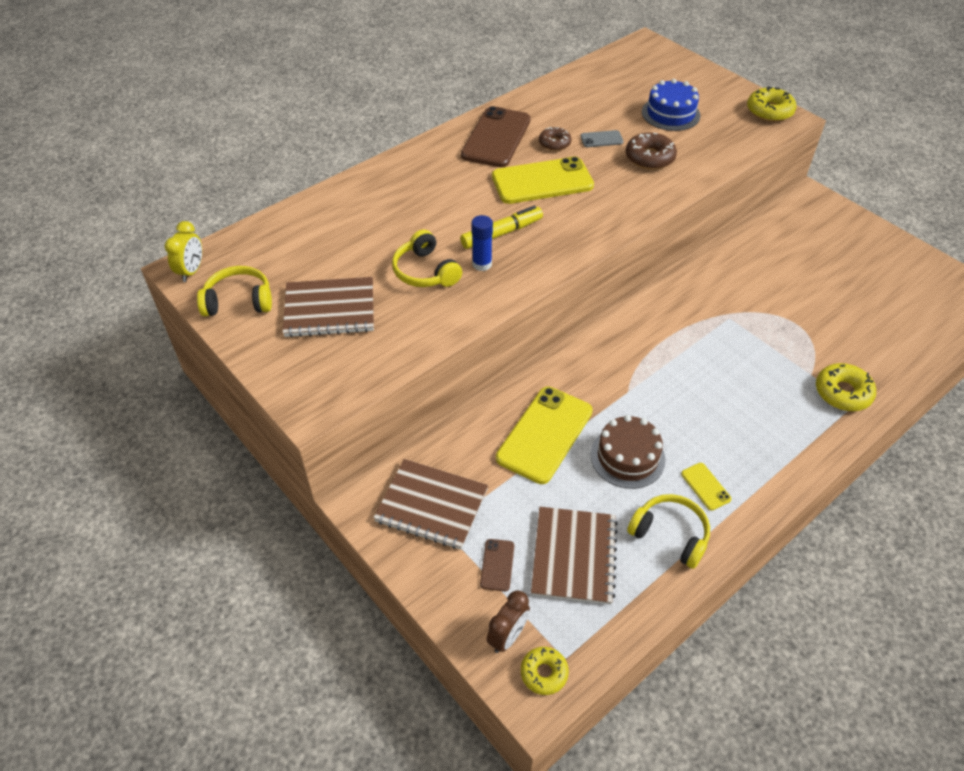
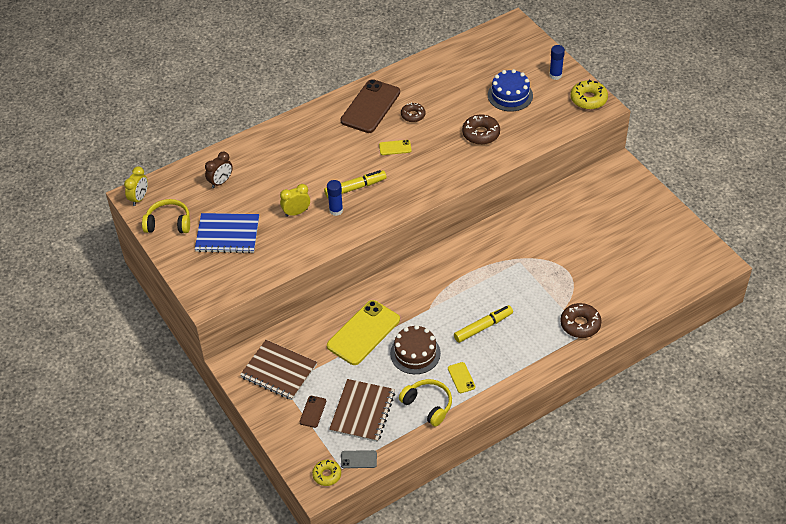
camera: 10 degrees right, 0 degrees up
brown notebook [283,277,374,338] -> blue notebook [195,213,259,253]
yellow headphones [392,230,462,287] -> yellow clock [280,184,310,217]
brown clock [487,590,530,653] -> brown clock moved to [205,152,232,188]
yellow phone [492,157,594,204] -> yellow phone [379,140,412,155], size x0.45
grey phone [580,130,623,147] -> grey phone moved to [341,450,377,468]
yellow donut [816,363,876,411] -> brown donut [560,303,602,338]
none -> yellow marker [454,305,513,343]
none -> blue glue stick [549,45,565,80]

